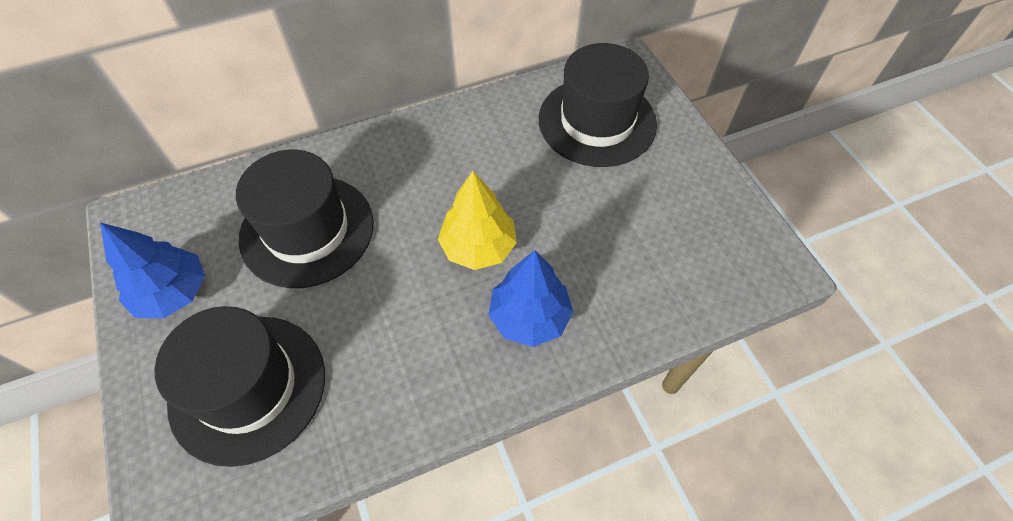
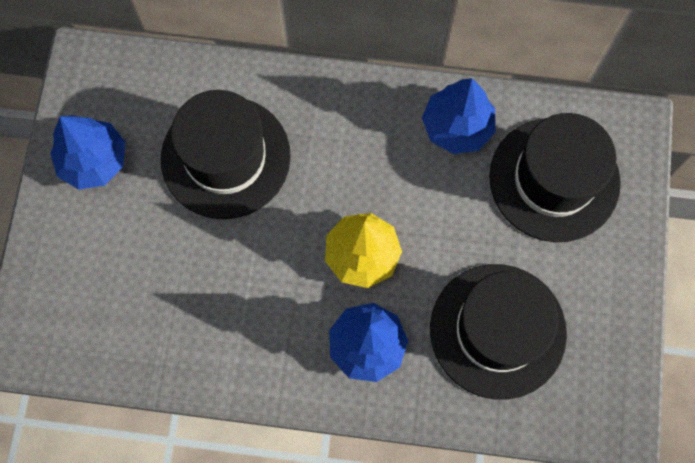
camera: 30 degrees right, 15 degrees up
black hat [154,306,325,467] -> black hat moved to [430,264,567,400]
none -> blue tree [422,78,496,154]

